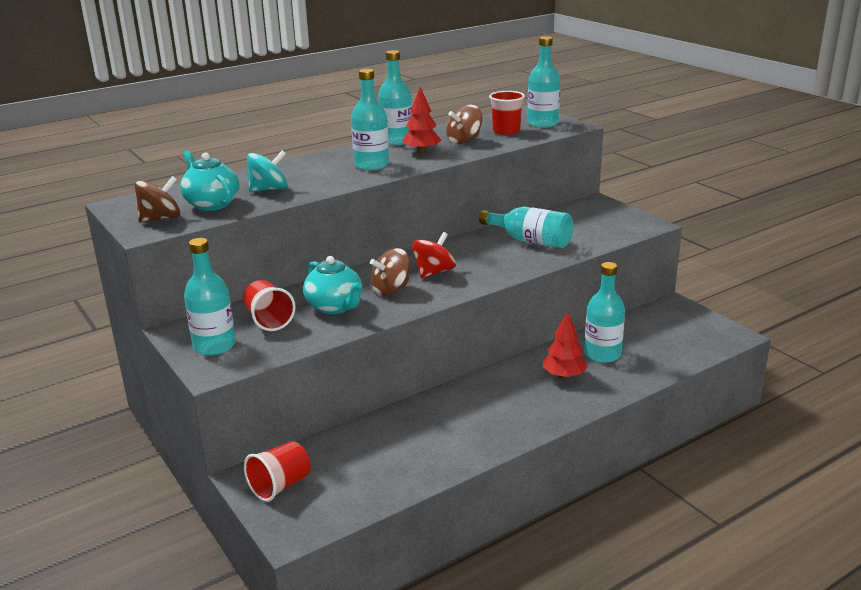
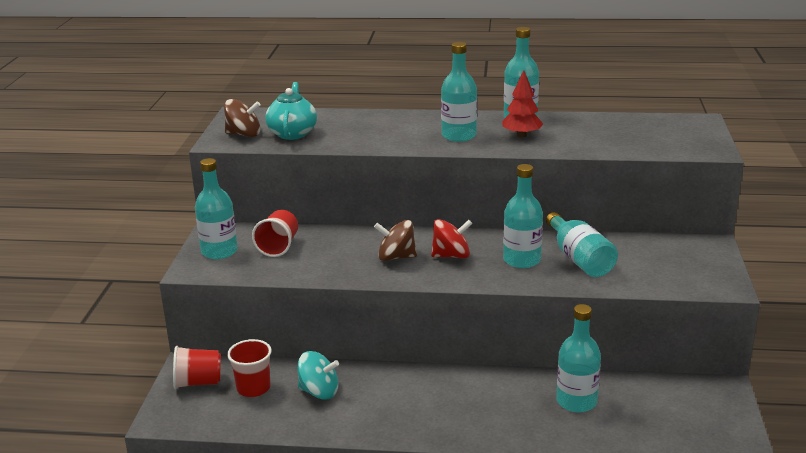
camera: 40 degrees right, 0 degrees up
turquoise spinning top [247,150,287,192] -> turquoise spinning top moved to [297,351,339,400]
turquoise teapot [303,256,362,314] -> none
brown spinning top [446,105,482,144] -> none
red cup [489,91,525,135] -> red cup moved to [227,339,272,397]
turquoise bottle [527,36,561,128] -> turquoise bottle moved to [503,164,543,268]
red tree [543,311,588,379] -> none

